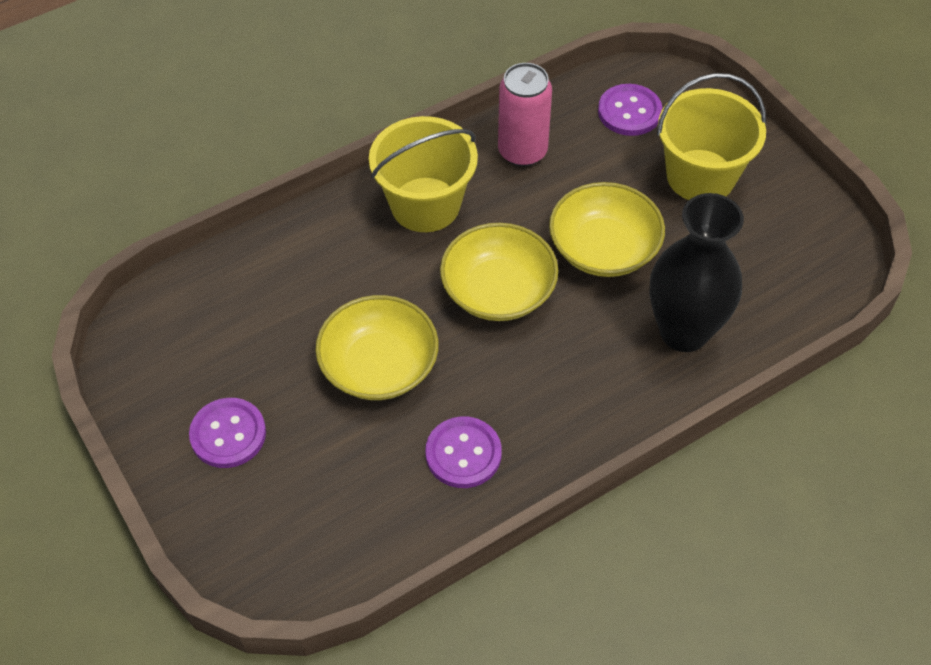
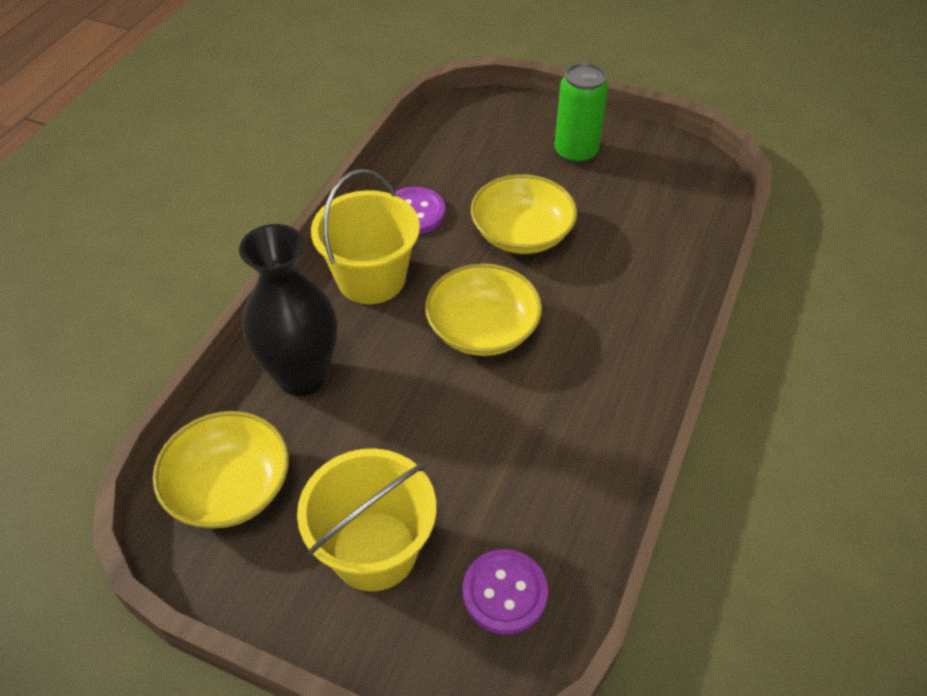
camera: 145 degrees right, 5 degrees down
purple button [189,398,266,468] -> green can [554,63,608,164]
yellow bucket [369,116,478,232] -> yellow bucket moved to [311,169,420,304]
pink can [498,63,552,167] -> none
yellow bowl [549,182,665,277] -> yellow bowl moved to [153,411,289,528]

